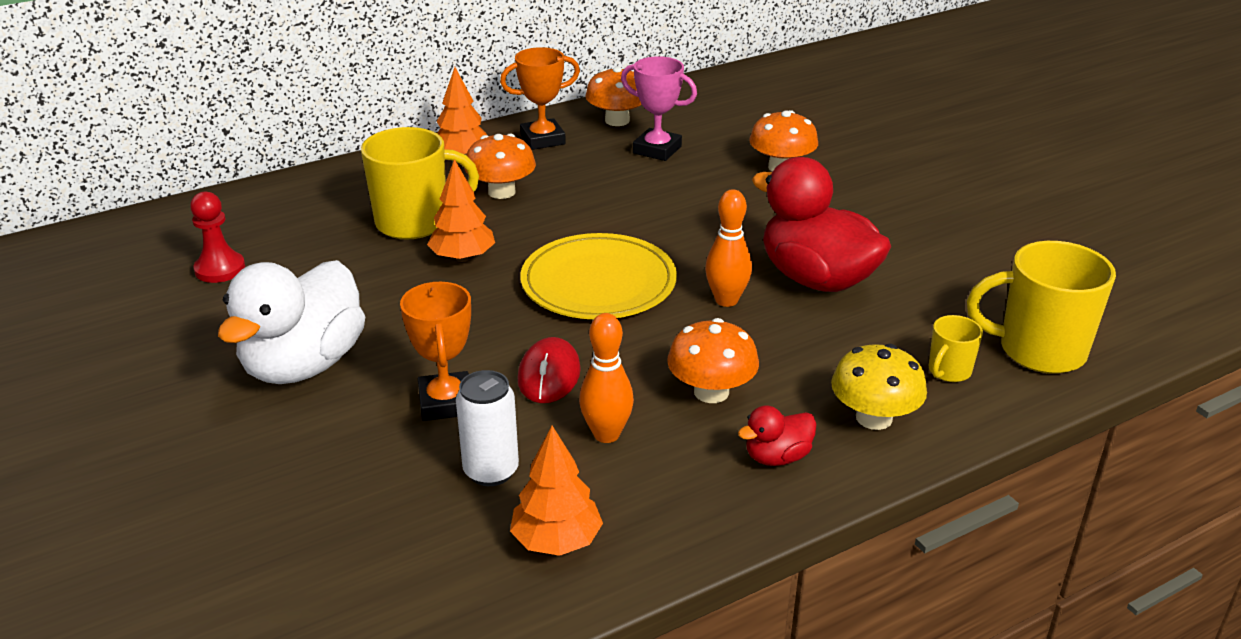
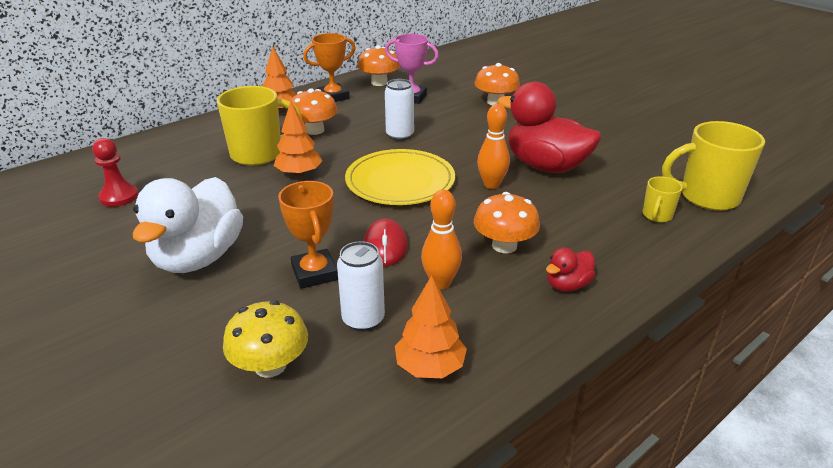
camera: 10 degrees left, 0 degrees up
yellow mushroom [831,344,927,430] -> yellow mushroom moved to [223,300,308,378]
none -> white can [385,79,414,141]

